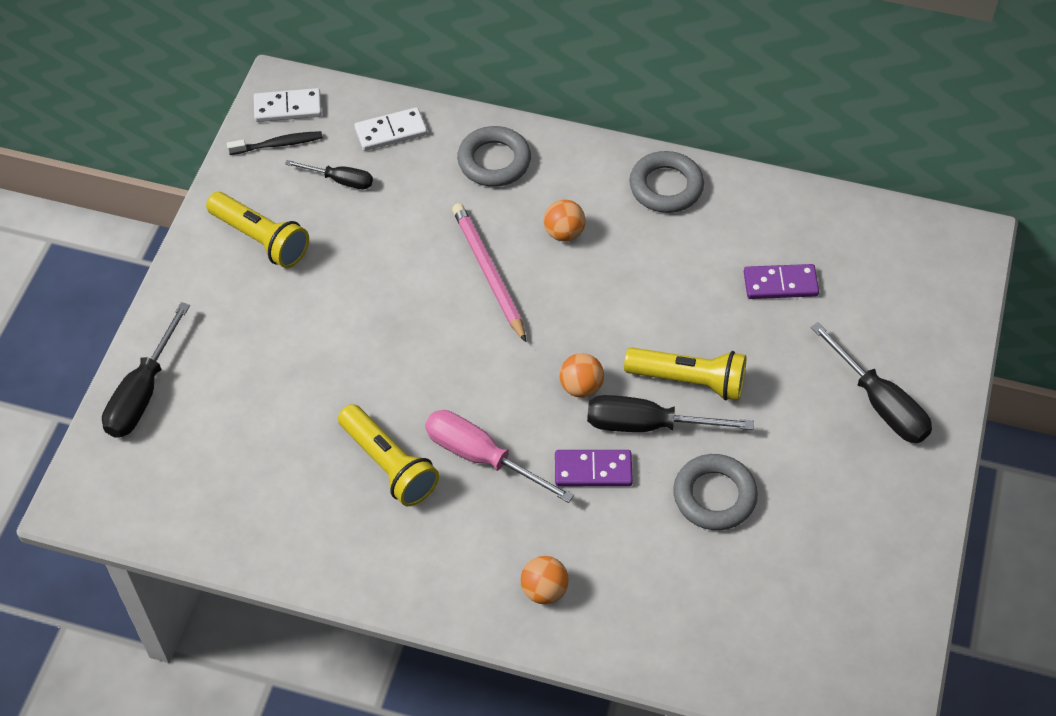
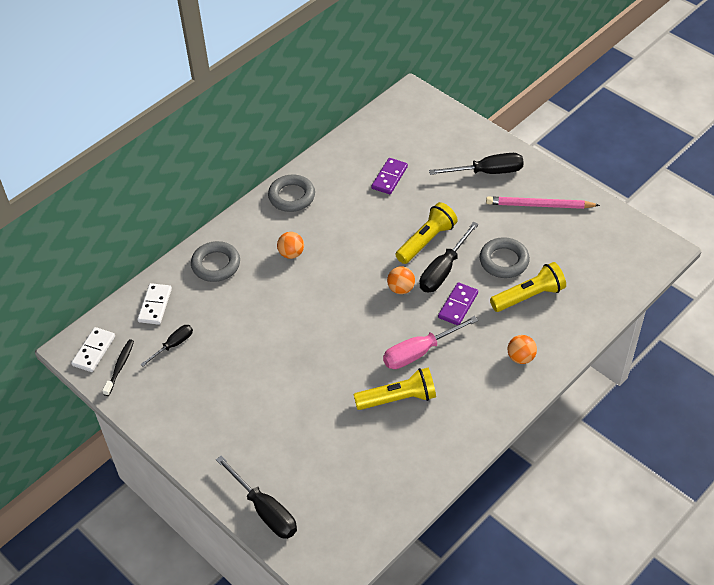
camera: 60 degrees left, 5 degrees down
yellow flashlight [206,192,309,268] -> yellow flashlight moved to [490,262,566,312]
pink pencil [452,203,526,342] -> pink pencil moved to [486,197,600,209]

